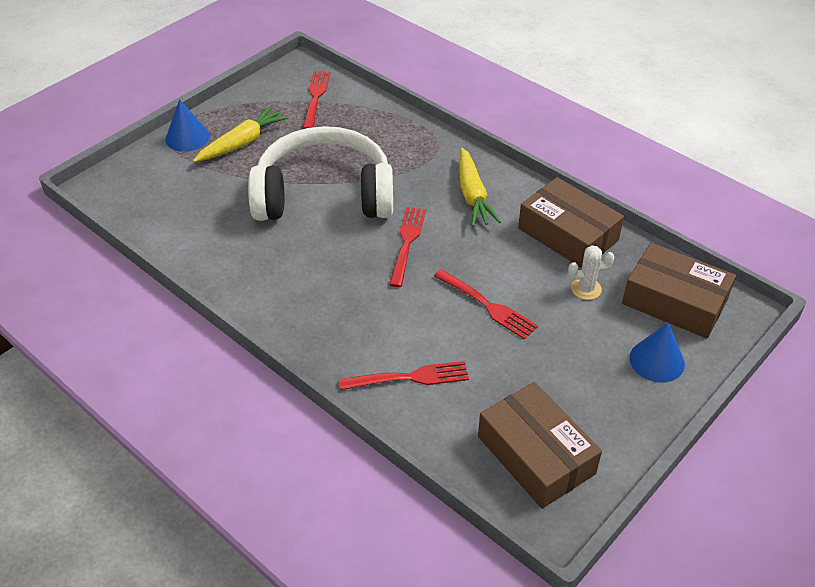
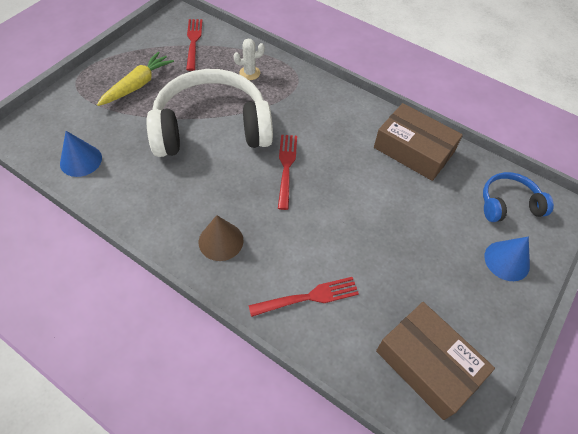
camera: 10 degrees left, 10 degrees up
blue cone [165,99,210,152] -> blue cone moved to [60,131,102,177]
red fork [434,269,538,340] -> none
yellow carrot [459,148,501,227] -> none
white cactus [568,245,614,300] -> white cactus moved to [233,39,265,80]
brown box [622,243,736,338] -> blue headphones [483,172,554,222]
none -> brown cone [199,215,244,261]

